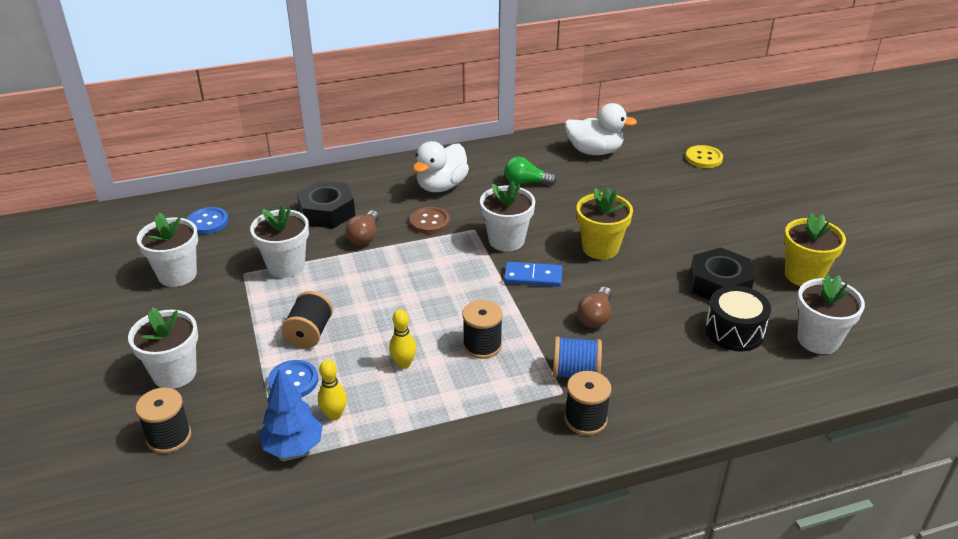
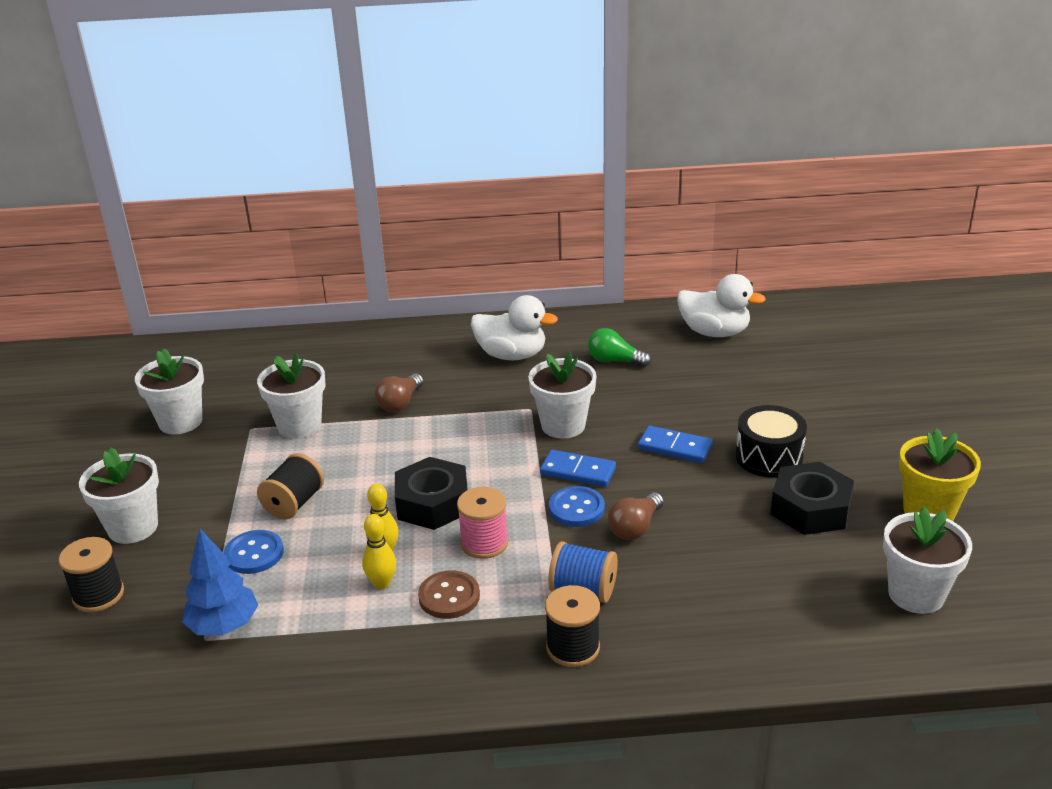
camera: 15 degrees right, 5 degrees down
blue button [187,207,229,234] -> blue button moved to [549,486,605,527]
black nut [297,180,355,229] -> black nut moved to [395,457,468,530]
yellow bowling pin [318,359,347,420] -> yellow bowling pin moved to [362,514,396,589]
brown button [410,207,450,234] -> brown button moved to [418,570,480,619]
white duck [413,141,469,192] -> white duck turned 120 degrees counterclockwise [471,295,558,360]
black spool [462,300,503,359] -> pink spool [457,487,508,559]
yellow flower pot [576,187,633,260] -> blue domino [638,426,713,463]
yellow button [686,145,723,168] -> none
black drum [705,286,771,351] -> black drum moved to [736,405,807,478]

